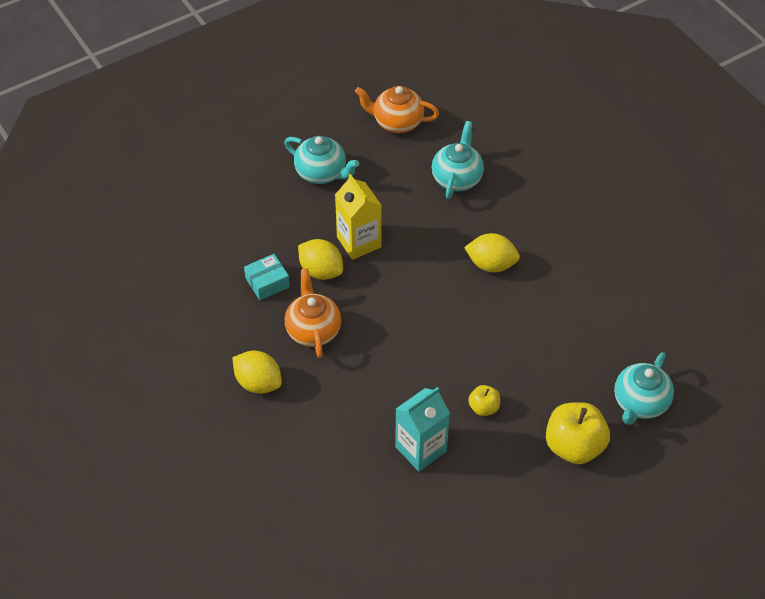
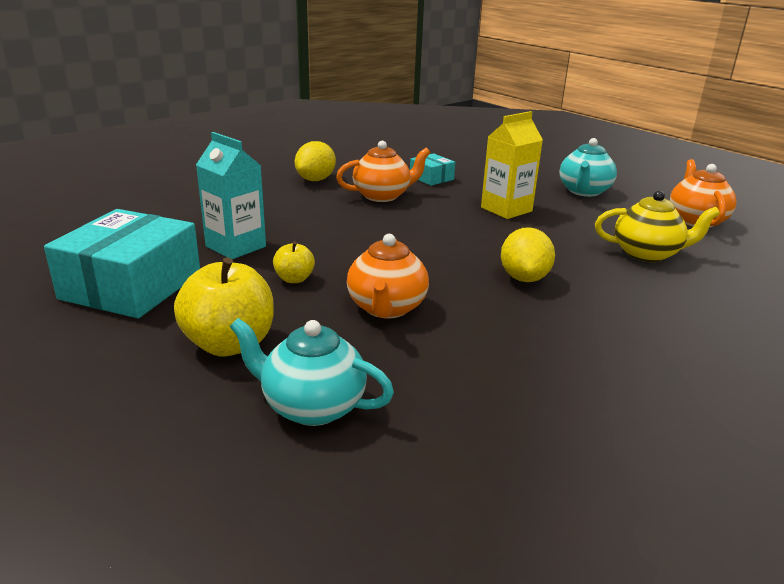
camera: 80 degrees right, 25 degrees down
yellow lemon [298,239,343,280] -> none
turquoise teapot [432,121,484,199] -> yellow teapot [595,191,720,262]
none -> turquoise box [44,209,200,318]
none -> orange teapot [347,234,429,319]

